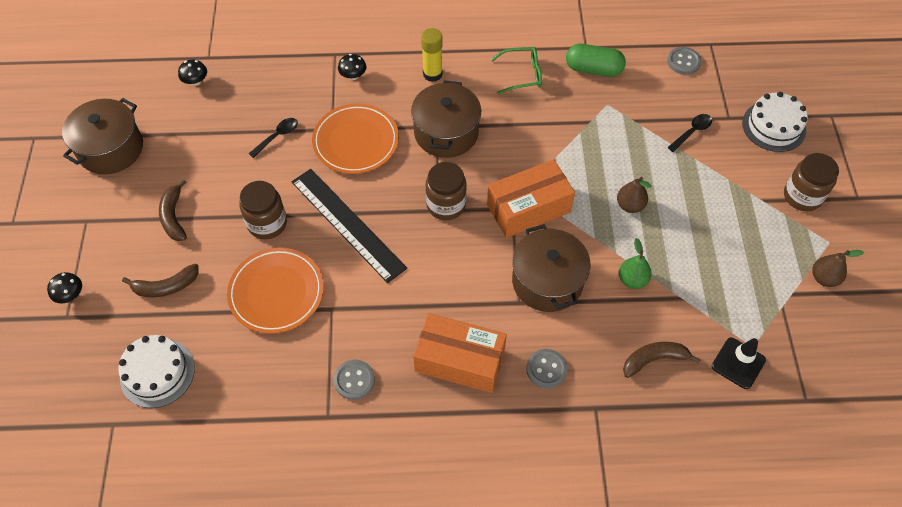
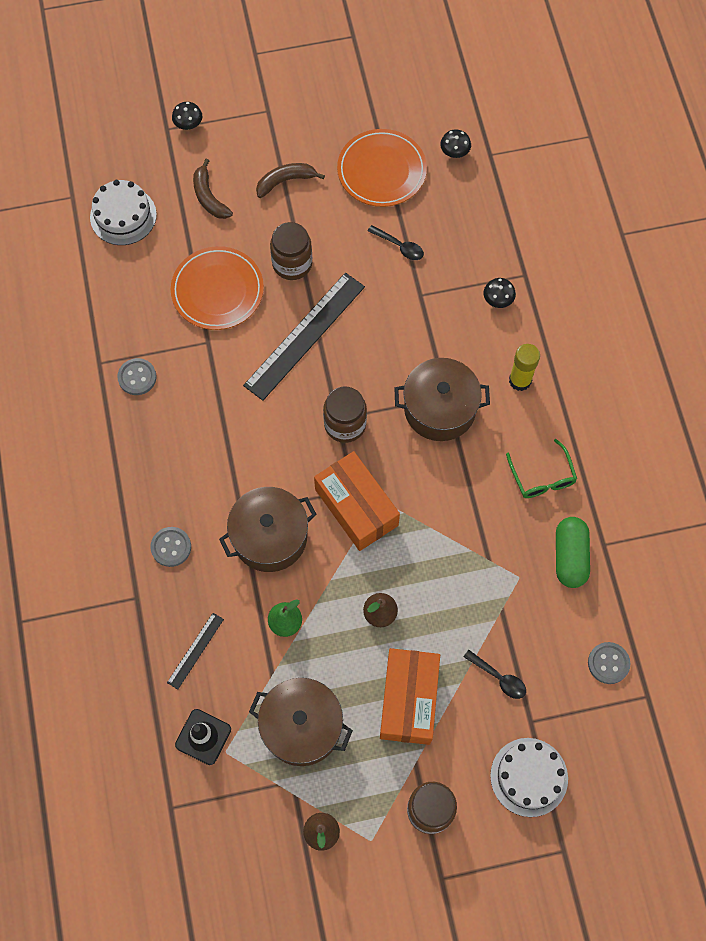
camera: 80 degrees right, 10 degrees up
brown pot [62,98,143,175] -> brown pot moved to [249,678,353,766]
orange plate [312,103,399,174] -> orange plate moved to [337,129,427,207]
orange box [413,313,507,393] -> orange box moved to [380,648,440,745]
brown banana [623,342,701,378] -> black ruler [167,613,224,689]

